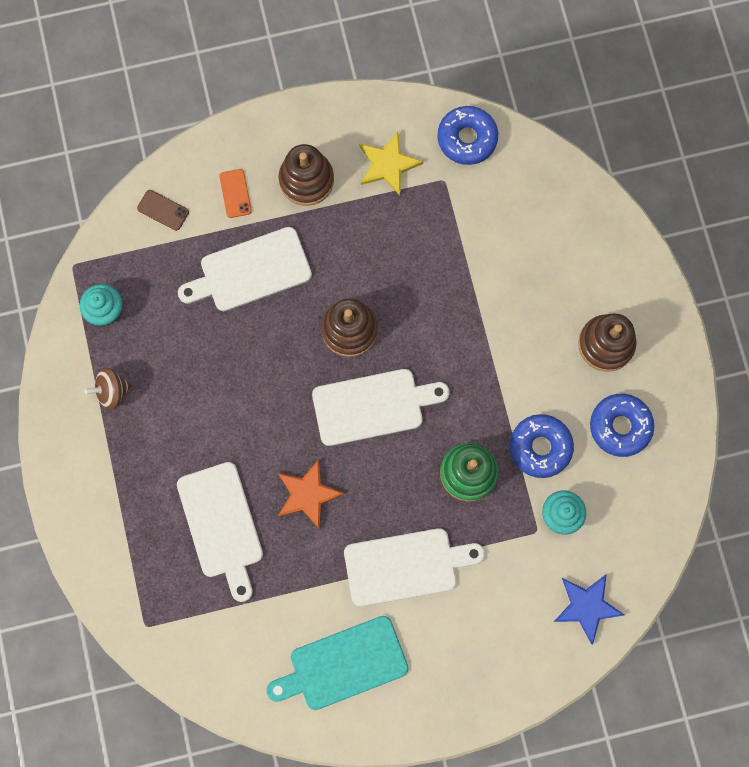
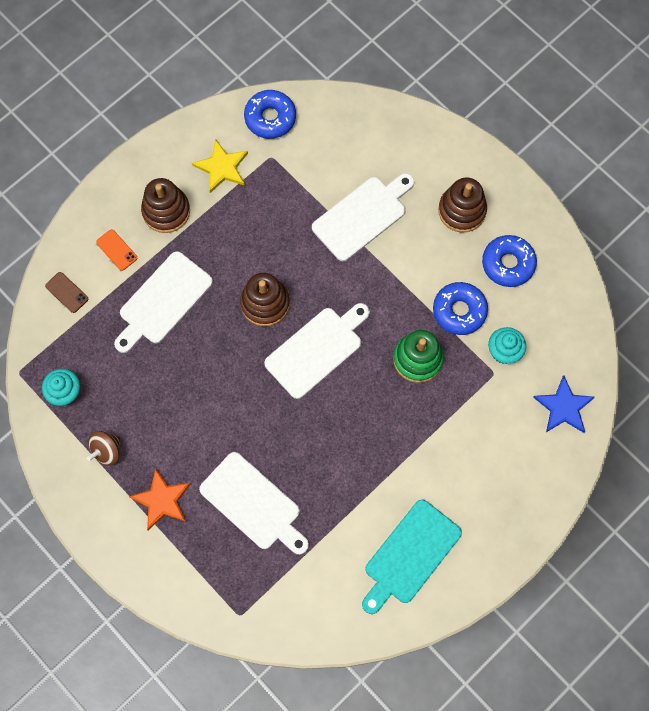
camera: 30 degrees left, 5 degrees down
brown phone [137,190,189,231] -> brown phone turned 45 degrees clockwise [45,272,88,313]
orange star [278,459,344,529] -> orange star moved to [129,468,191,530]
white cutting board [344,528,485,606] -> white cutting board moved to [312,173,414,262]

